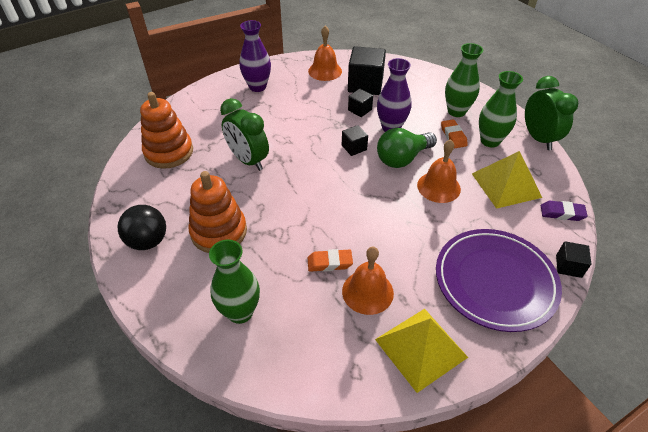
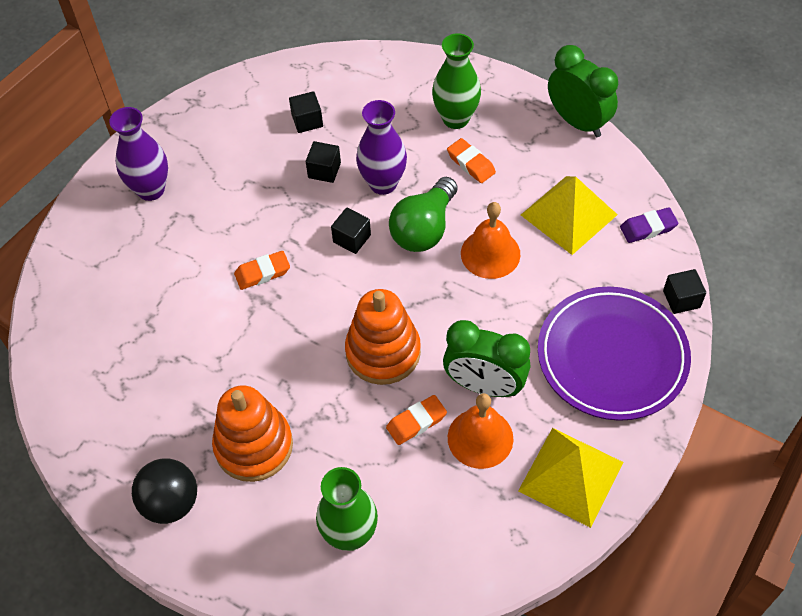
camera: 25 degrees left, 10 degrees up
orange stacking toy [140,92,193,169] -> orange stacking toy moved to [345,289,421,385]
green clock [220,98,269,171] -> green clock moved to [443,320,530,397]
orange bell [308,26,342,81] -> none
black cube [348,46,386,95] -> black cube [289,91,323,133], size x0.51
green vase [479,71,523,147] -> none
none -> orange eraser [234,251,290,290]

